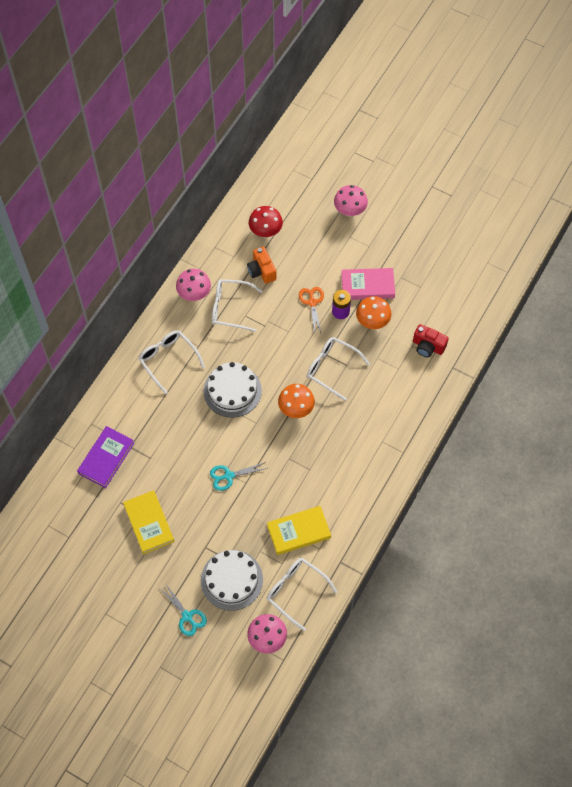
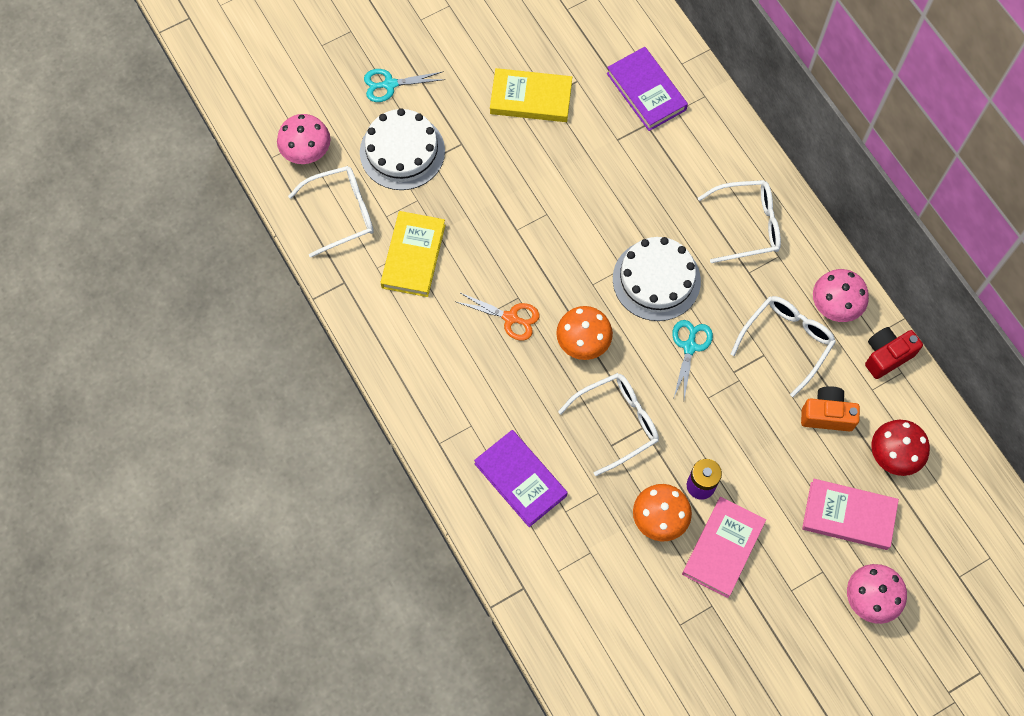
camera: 120 degrees right, 5 degrees up
turquoise scissors [210,462,268,491] -> turquoise scissors moved to [672,320,713,399]
orange scissors [299,287,324,334] -> orange scissors moved to [456,292,539,341]
red camera [413,324,449,357] -> red camera moved to [865,327,923,379]
none -> purple book [474,430,568,527]
none -> pink book [802,479,899,550]

